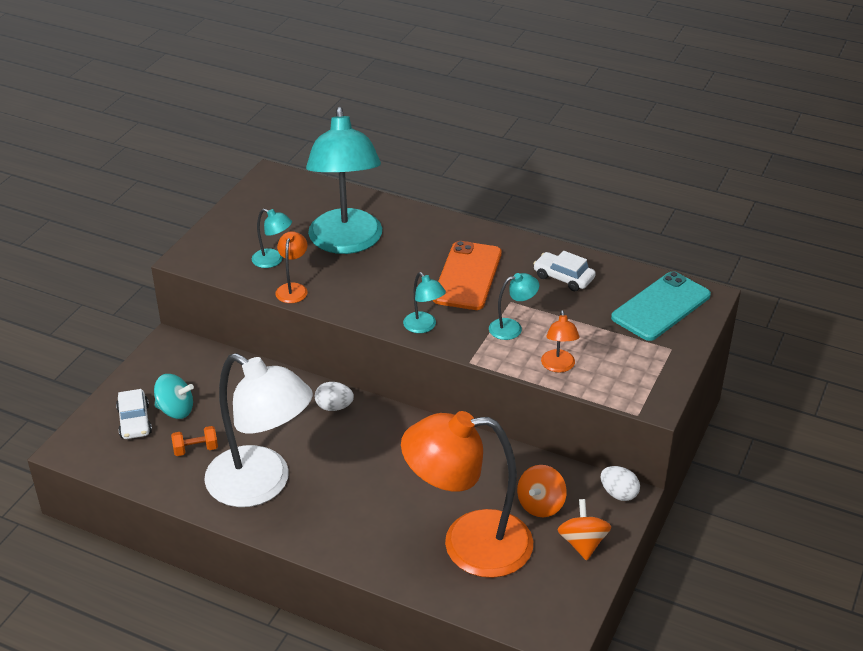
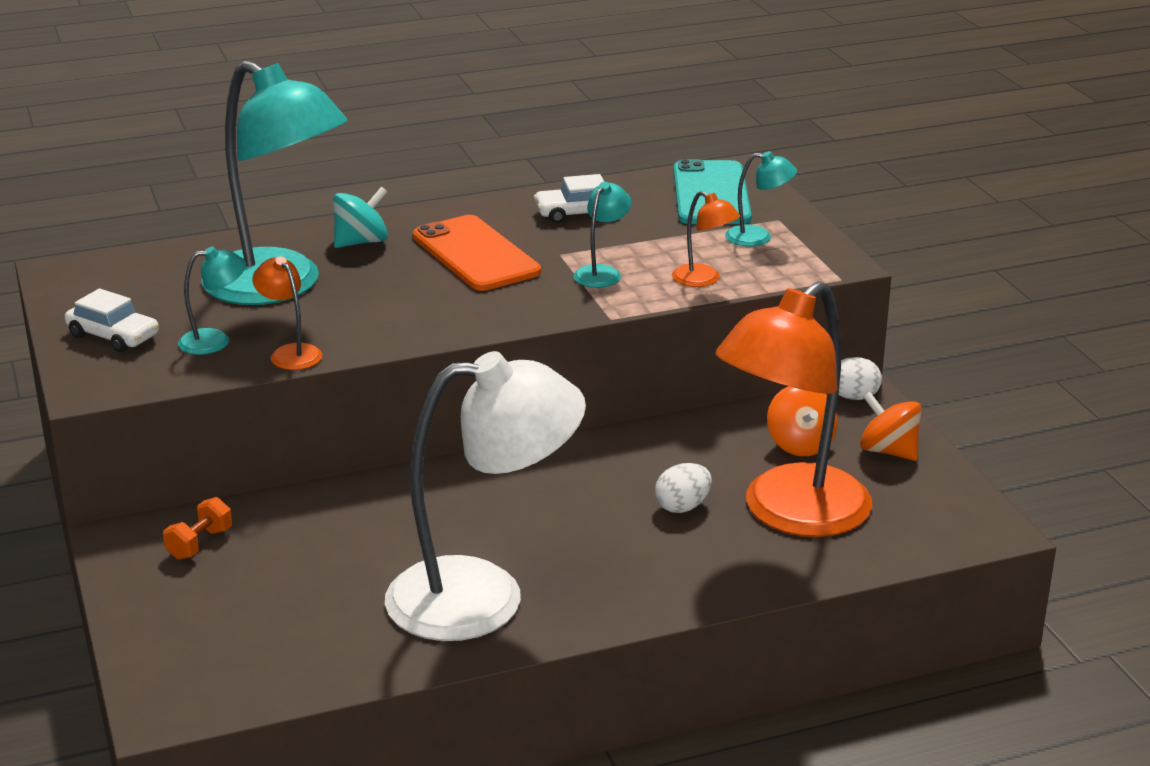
camera: 45 degrees left, 10 degrees down
white car [116,389,152,439] -> white car moved to [65,288,159,352]
turquoise spinning top [154,374,194,419] -> turquoise spinning top moved to [333,187,388,248]
orange dumbbell [171,426,218,456] -> orange dumbbell moved to [163,497,232,560]
white egg [315,382,354,411] -> white egg moved to [655,463,712,513]
turquoise lamp [403,272,446,333] -> turquoise lamp moved to [725,151,797,246]

